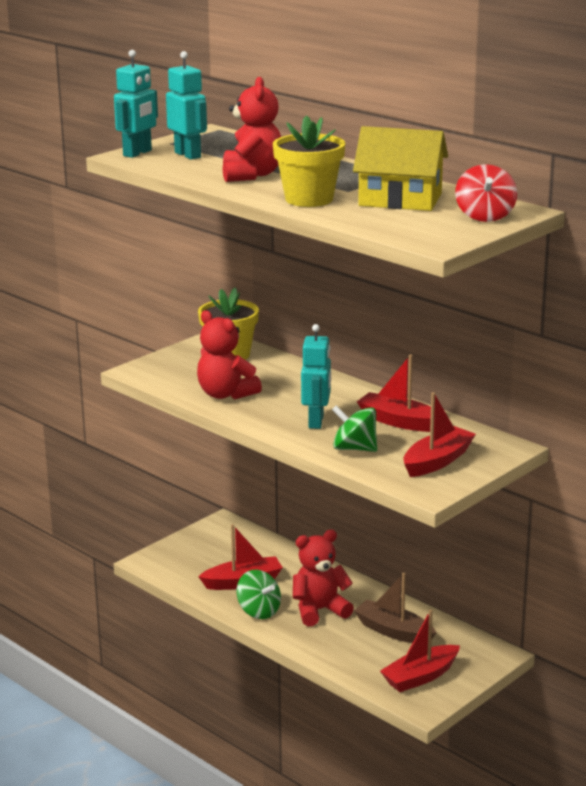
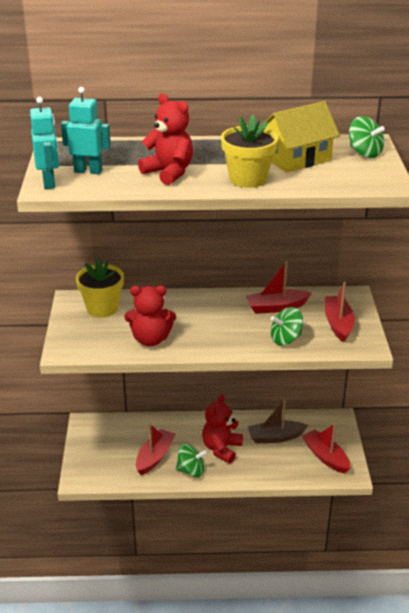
camera: 45 degrees left, 10 degrees up
turquoise robot [301,324,331,429] -> none
red boat [380,610,460,692] -> red boat turned 135 degrees clockwise [302,423,350,474]
red spinning top [455,164,517,222] -> green spinning top [349,116,385,158]

